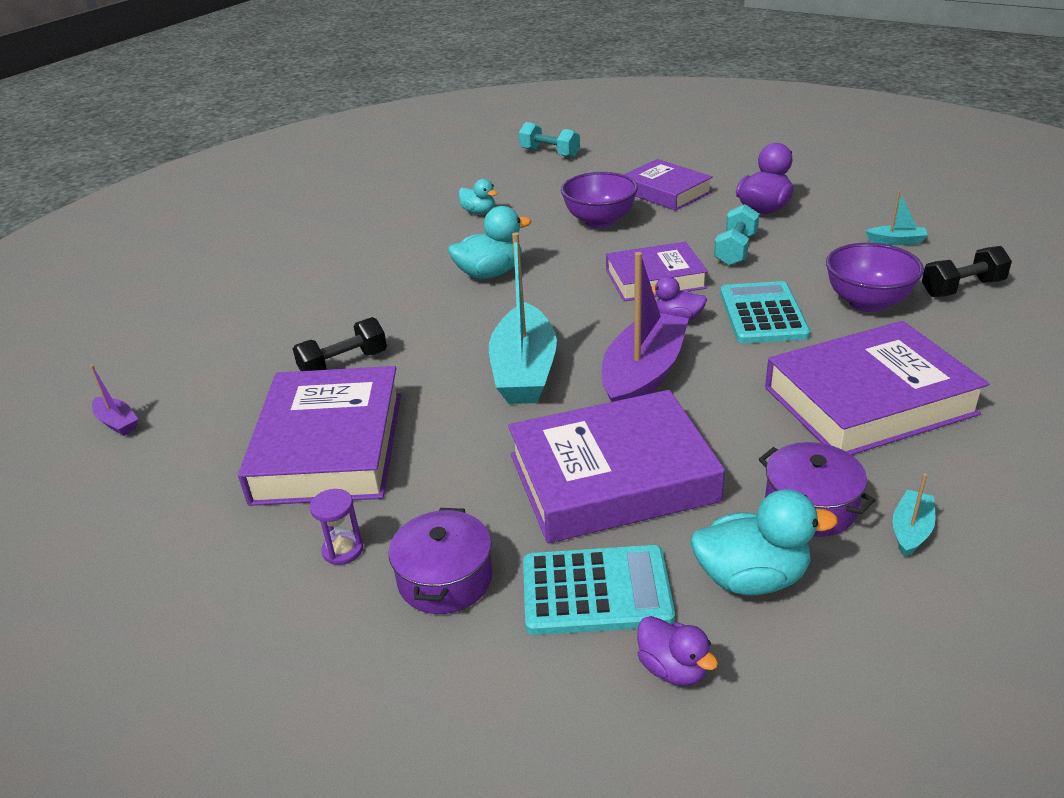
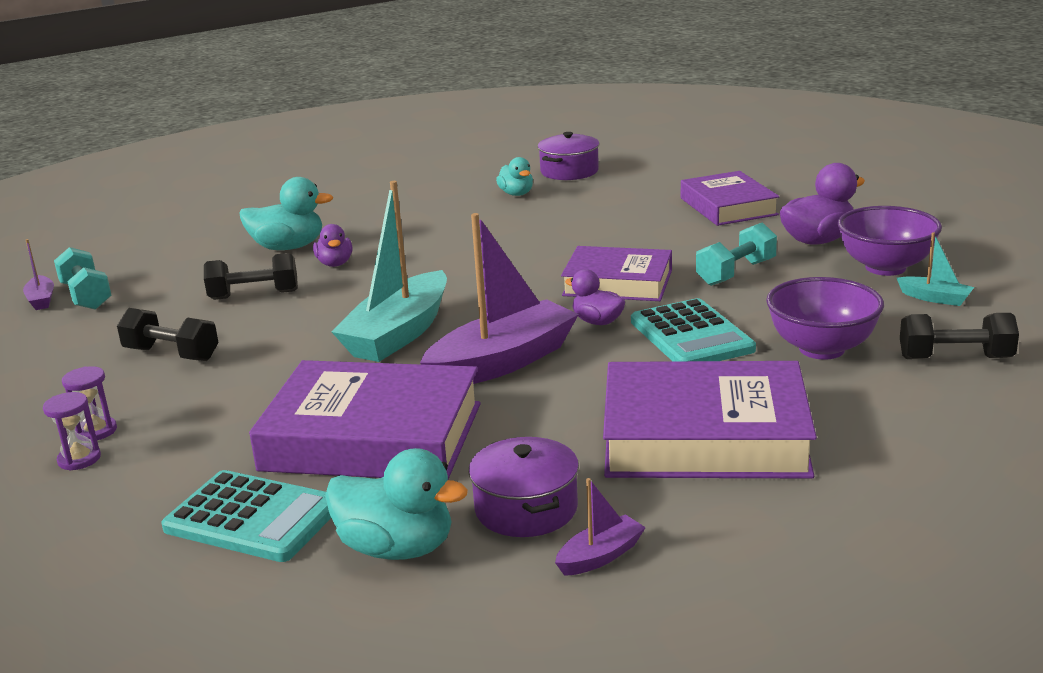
camera: 25 degrees right, 10 degrees down
purple book [238,366,401,506] -> black dumbbell [117,308,219,361]
purple pot [388,508,492,614] -> purple pot moved to [538,132,599,180]
turquoise duck [448,206,532,279] -> turquoise duck moved to [239,177,333,250]
turquoise dumbbell [519,122,580,158] -> turquoise dumbbell moved to [54,247,112,310]
purple bowl [561,172,638,228] -> purple bowl moved to [838,206,942,276]
purple duck [637,616,718,686] -> purple duck moved to [313,224,353,267]
turquoise calculator [720,281,810,343] -> turquoise calculator turned 135 degrees clockwise [631,298,756,361]
turquoise boat [893,474,935,557] -> purple boat [555,478,646,576]
none -> purple hourglass [43,392,101,471]

